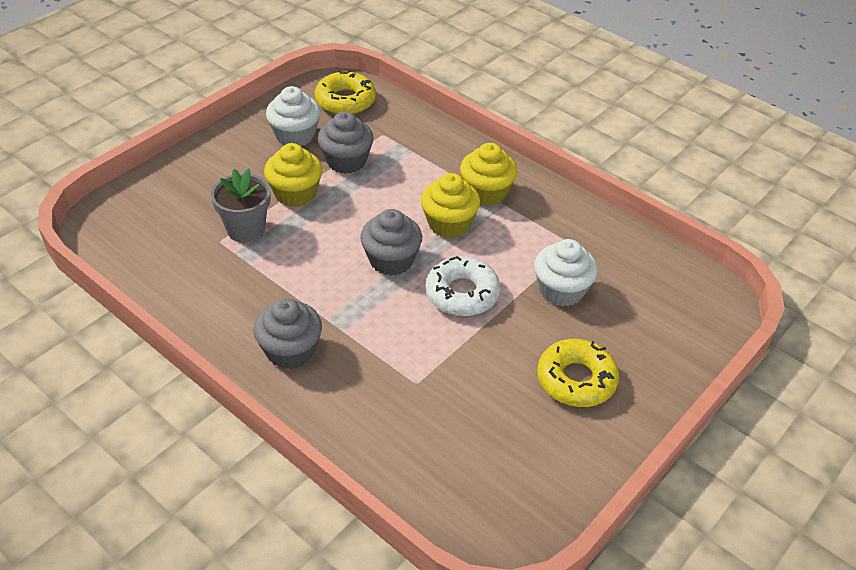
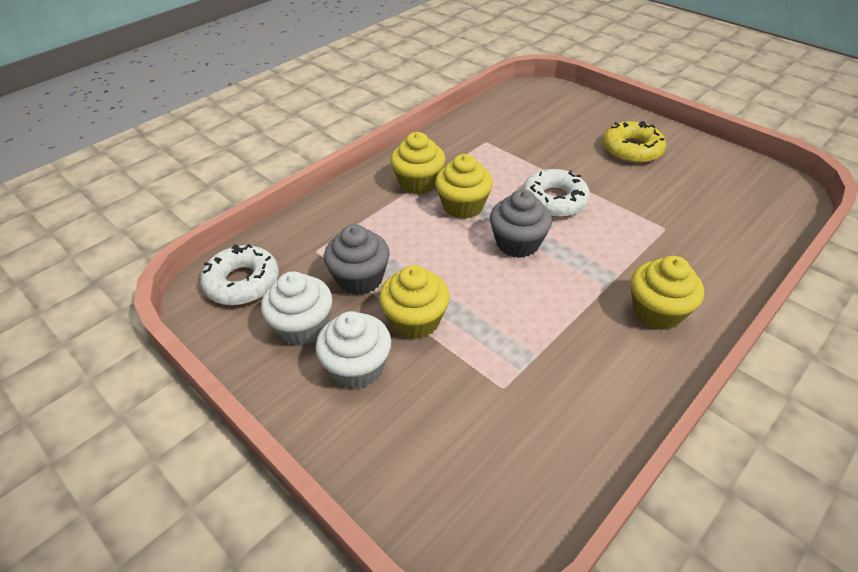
camera: 85 degrees left, 0 degrees up
grey flower pot [211,169,271,243] -> none
grey cupcake [253,298,322,369] -> yellow cupcake [631,256,704,330]
yellow donut [315,70,376,114] -> white donut [200,244,279,305]
white cupcake [534,239,598,307] -> white cupcake moved to [316,311,391,389]

